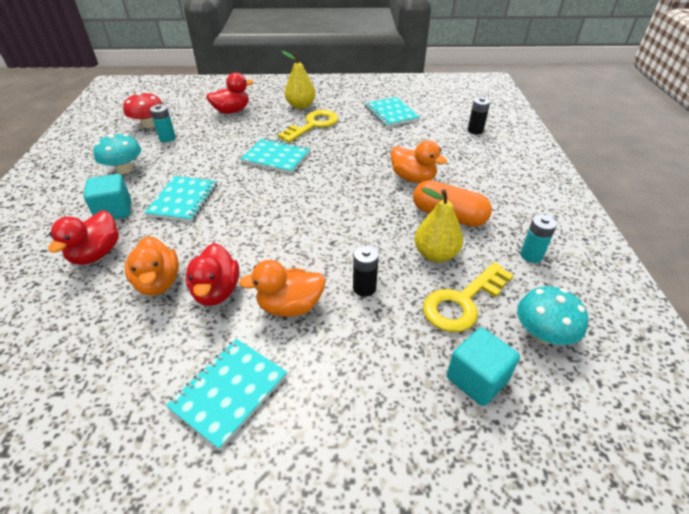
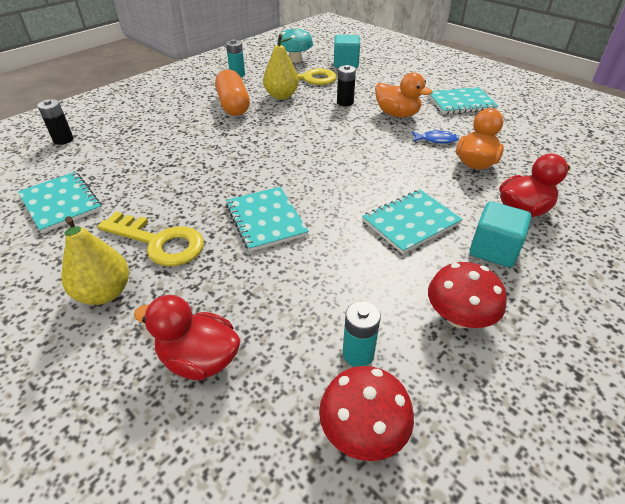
camera: 135 degrees left, 0 degrees up
turquoise mushroom [94,134,141,174] -> red mushroom [428,262,507,328]
red duck [186,243,239,306] -> blue fish [411,129,459,143]
yellow key [278,110,338,143] -> yellow key turned 150 degrees counterclockwise [98,212,204,266]
turquoise notebook [365,97,420,127] -> turquoise notebook turned 60 degrees counterclockwise [18,172,102,233]
orange duck [391,140,447,183] -> none

